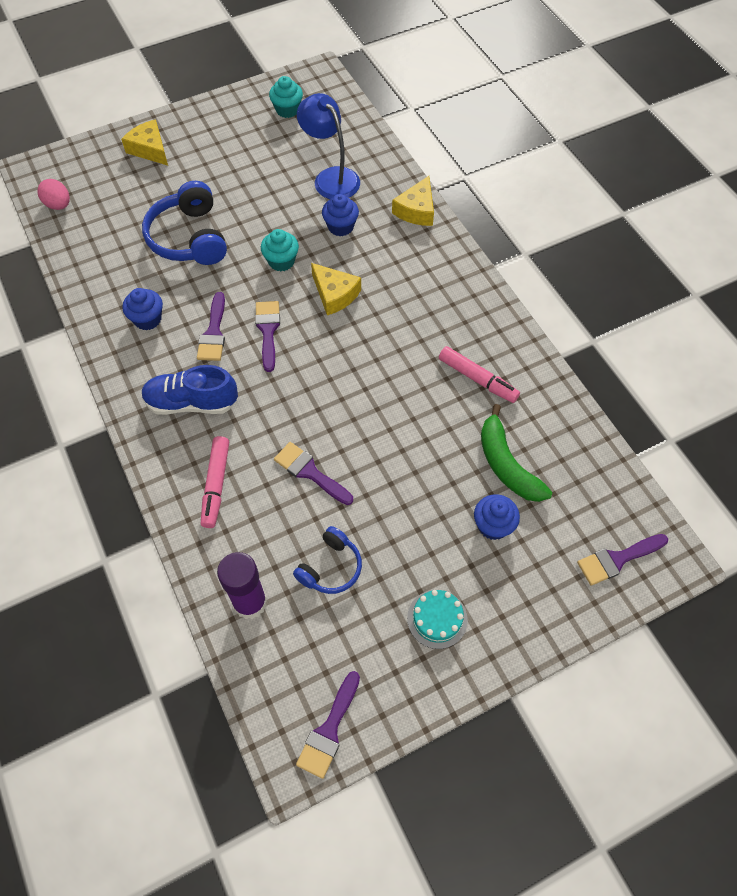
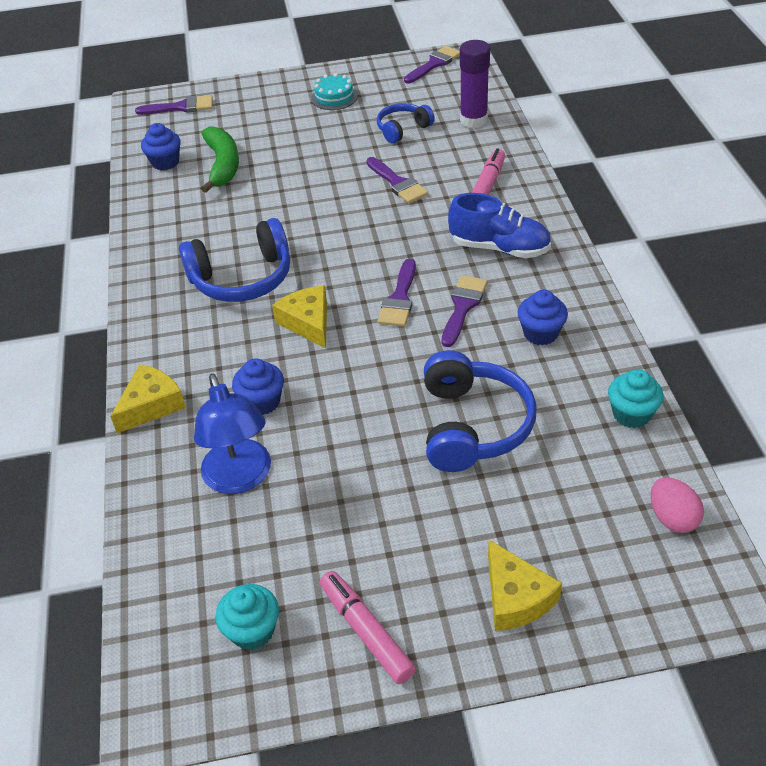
camera: 160 degrees left, 15 degrees down
turquoise cupcake [261,229,299,271] -> turquoise cupcake moved to [608,369,664,428]
pink marker [439,346,520,403] -> pink marker moved to [320,571,416,684]
blue cupcake [474,494,520,540] -> blue cupcake moved to [141,123,181,170]
none -> blue headphones [179,218,290,302]

